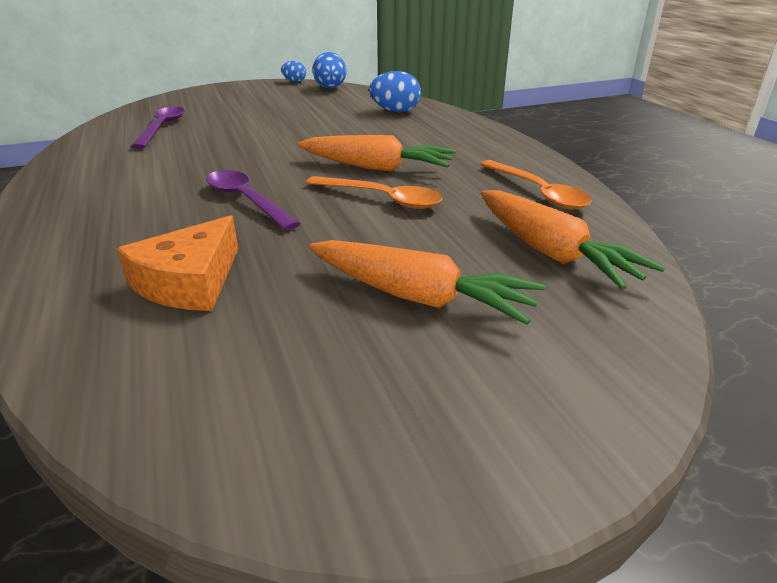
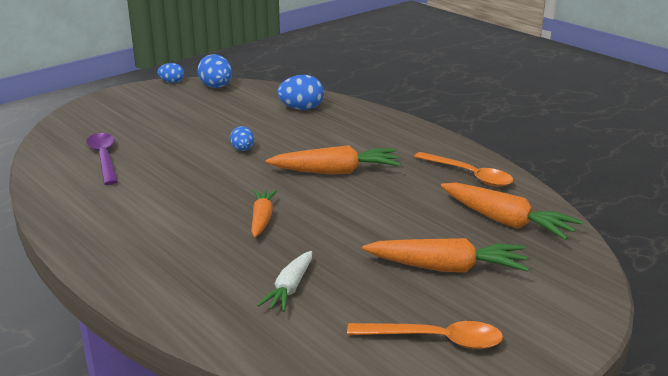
camera: 20 degrees left, 5 degrees down
orange cheese [117,215,238,311] -> white carrot [257,251,312,312]
purple spoon [206,170,301,231] -> orange carrot [251,190,277,238]
orange spoon [306,176,443,209] -> orange spoon moved to [347,321,503,349]
none -> blue egg [230,126,254,151]

